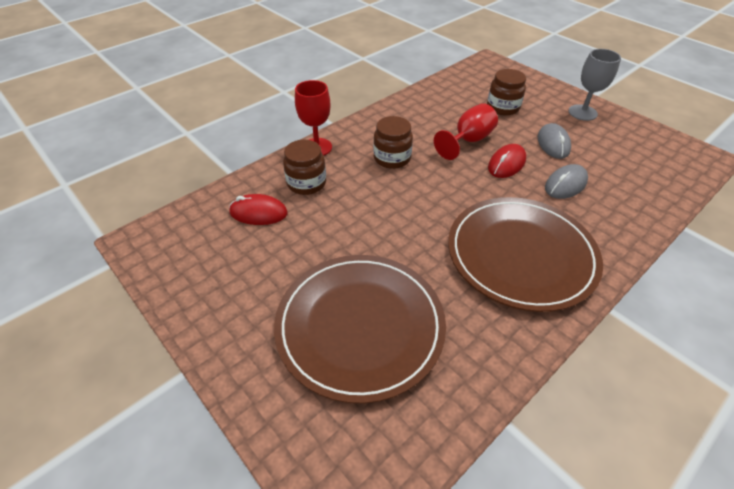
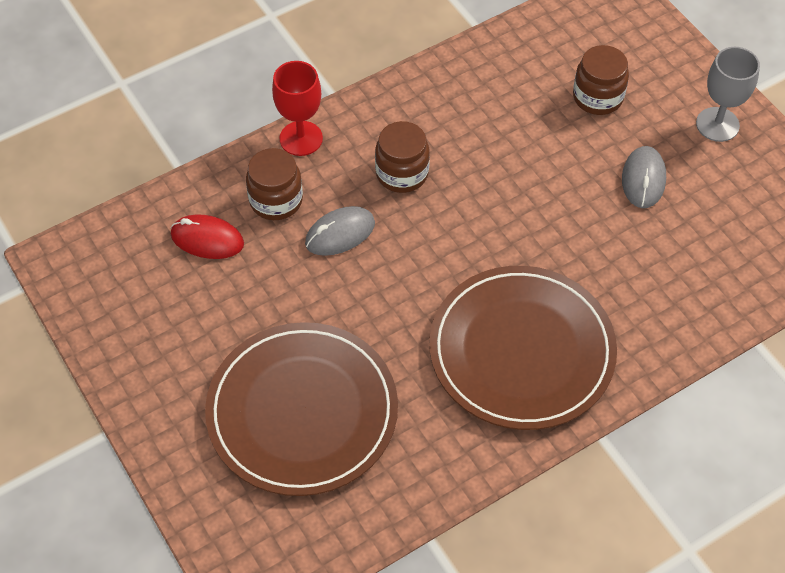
camera: 10 degrees right, 10 degrees up
red goblet [434,103,498,160] -> none
red mouse [488,144,526,178] -> none
grey mouse [545,164,588,199] -> grey mouse moved to [305,206,375,256]

